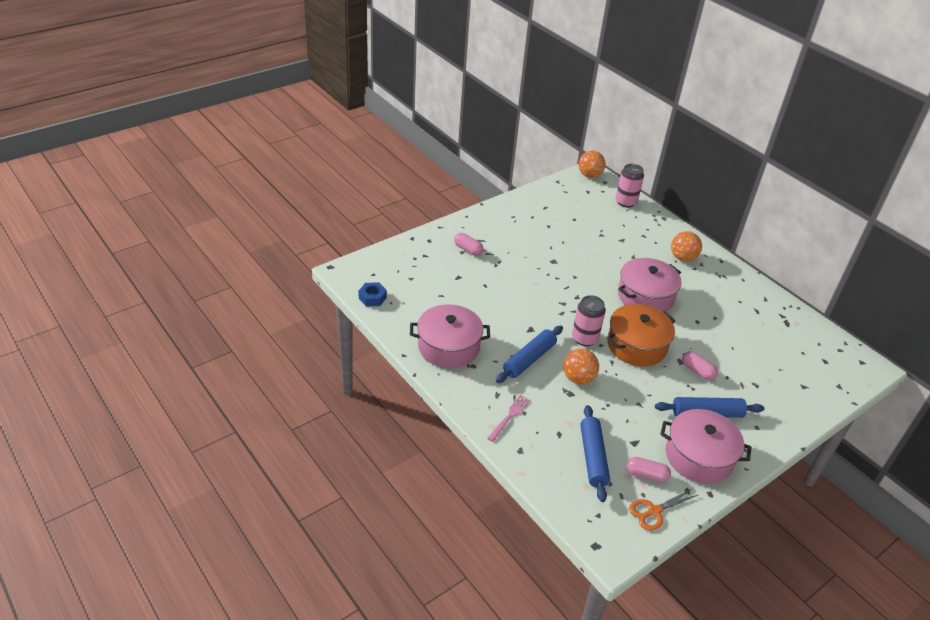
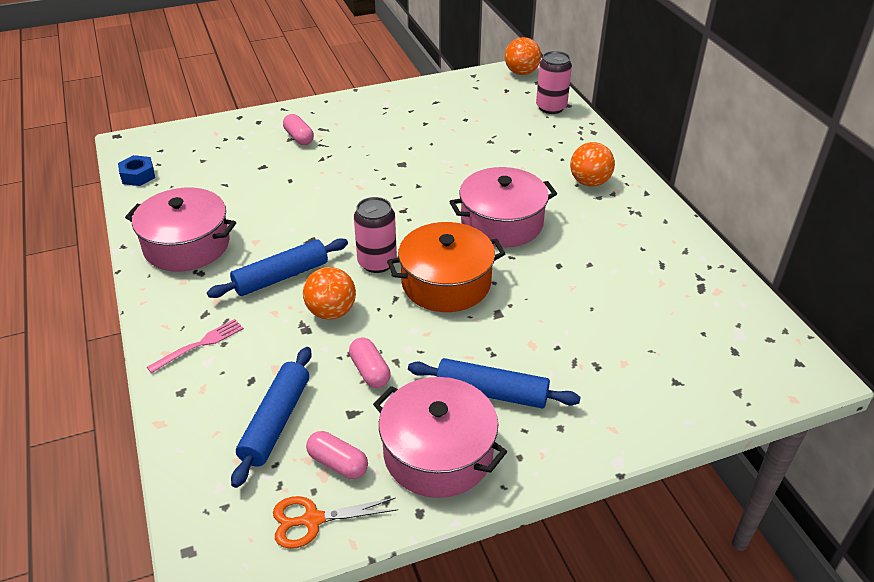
camera: 20 degrees right, 0 degrees up
pink capsule [682,351,718,380] -> pink capsule moved to [349,337,391,388]

